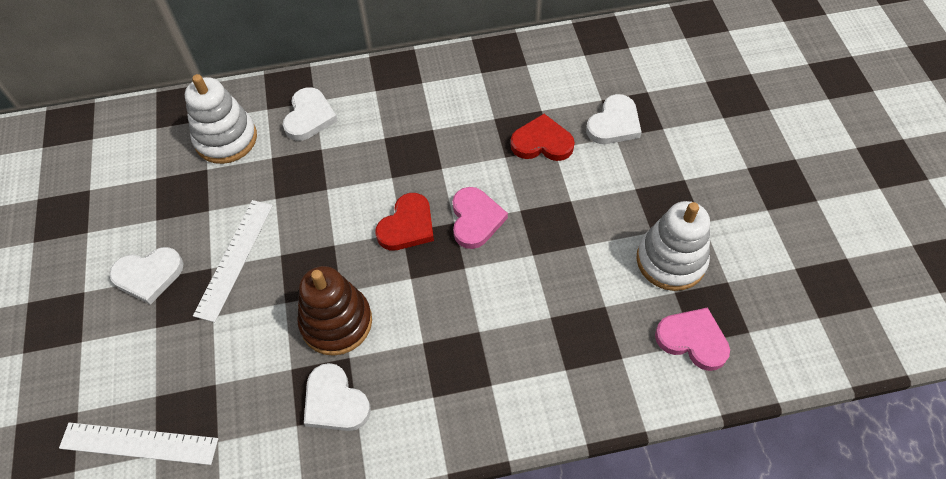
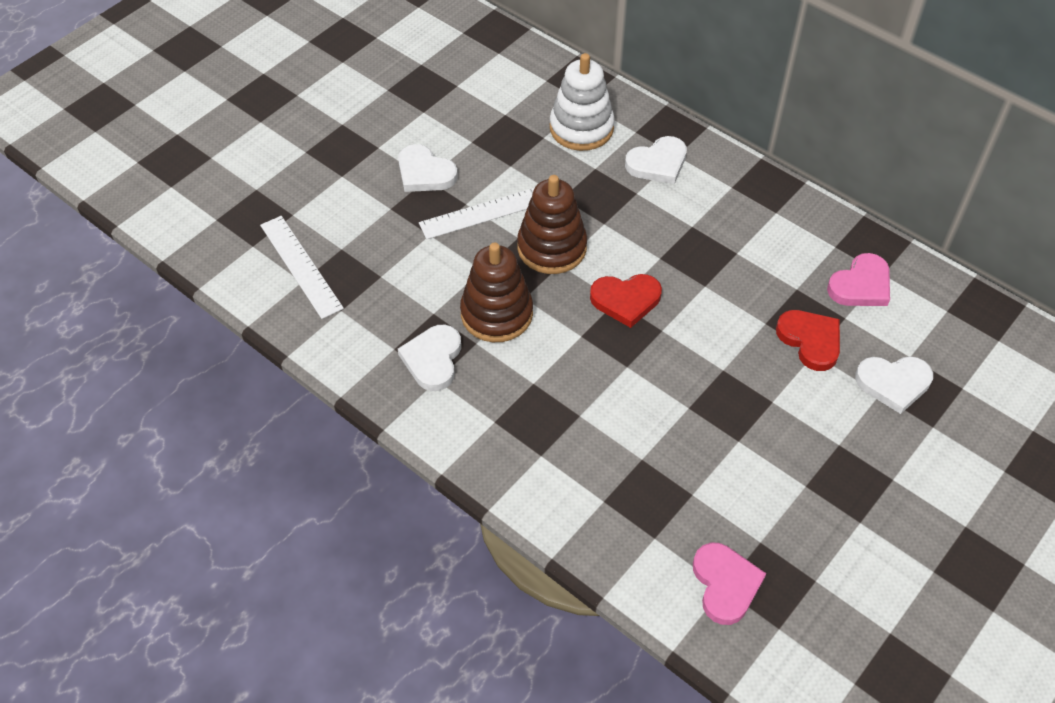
camera: 50 degrees right, 5 degrees down
pink heart [452,187,508,249] -> pink heart moved to [827,253,890,306]
white stacking toy [636,201,710,291] -> none
none -> brown stacking toy [517,175,587,274]

